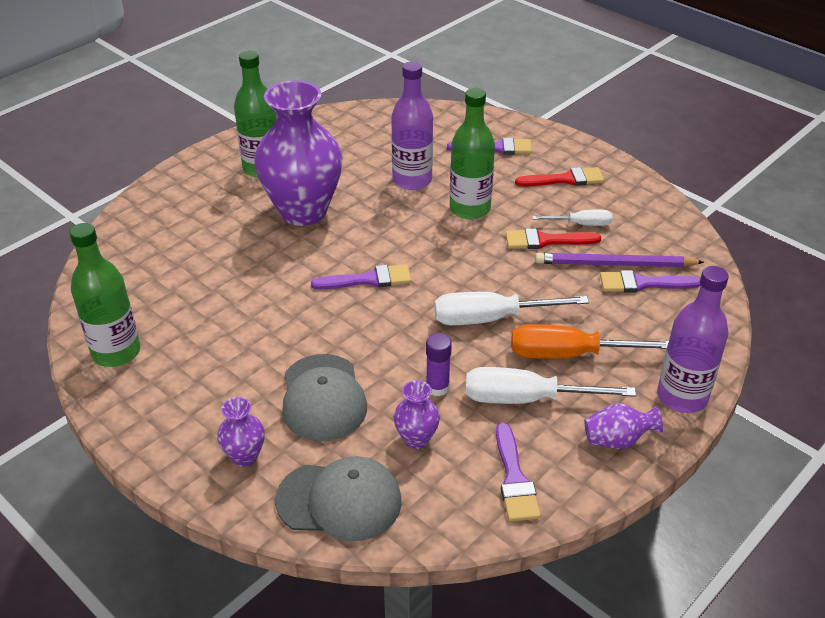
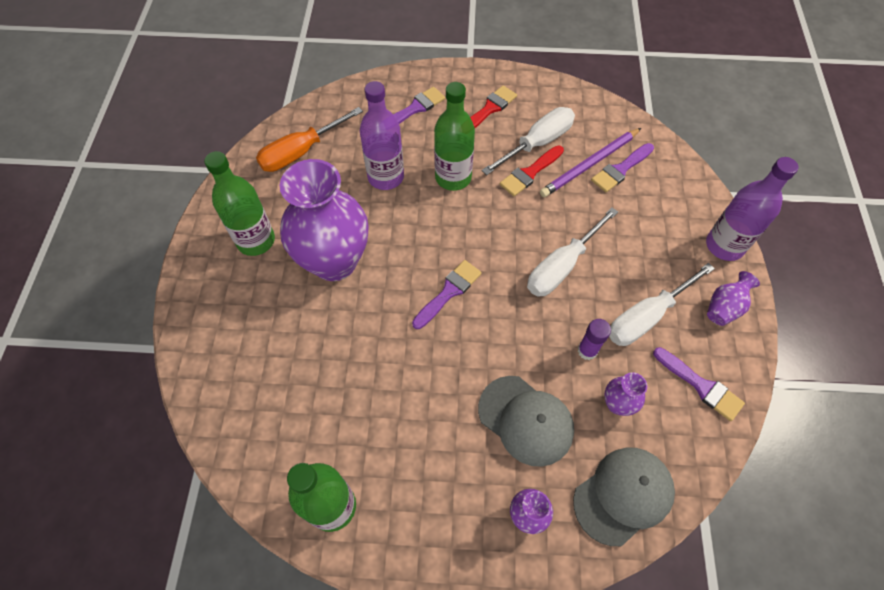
camera: 40 degrees left, 20 degrees up
orange screwdriver [511,324,669,359] -> orange screwdriver moved to [256,107,363,172]
white screwdriver [532,210,613,226] -> white screwdriver [481,107,575,175], size x1.75

